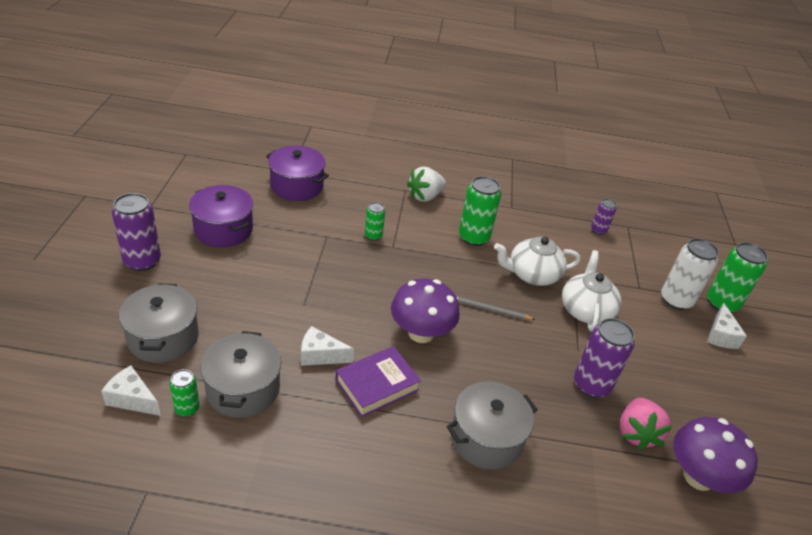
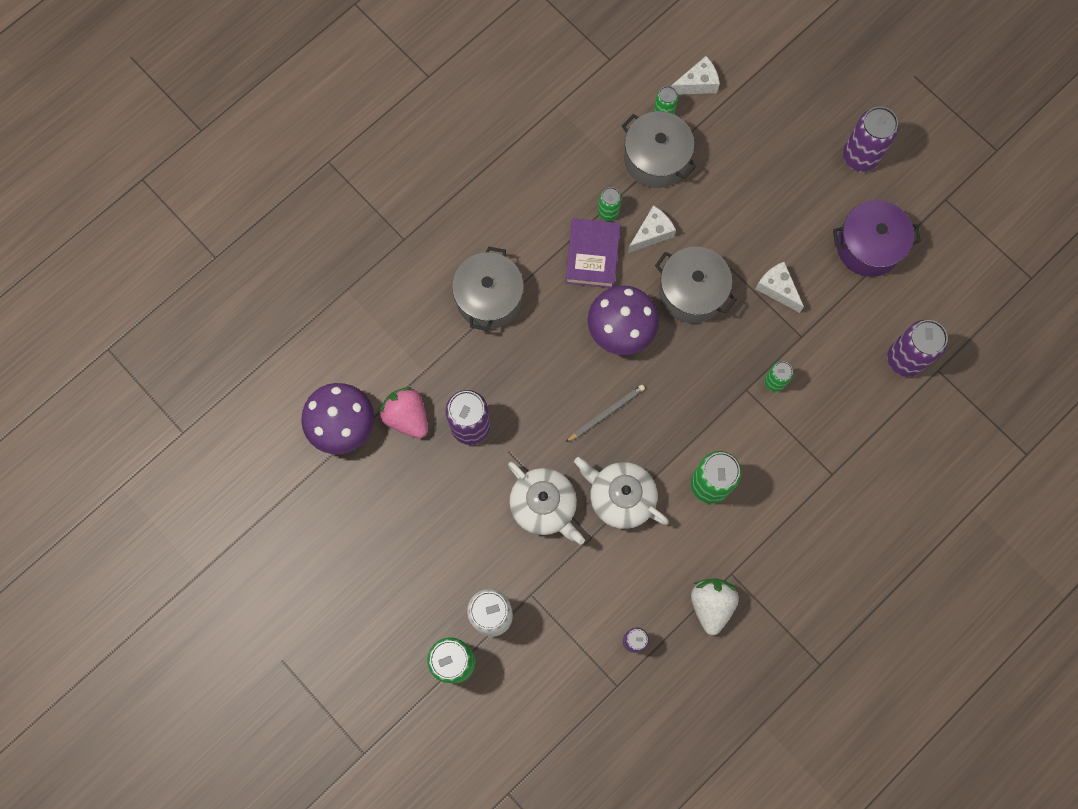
camera: 135 degrees right, 35 degrees up
grey pot [119,283,199,363] -> grey pot moved to [655,247,737,323]
purple pot [266,145,329,201] -> purple can [887,320,948,377]
white strawberry [407,167,446,202] -> white strawberry moved to [691,578,739,635]
white teapot [494,237,580,286] -> white teapot turned 90 degrees counterclockwise [574,457,669,529]
white cheese [707,303,747,349] -> white cheese moved to [755,262,804,313]
none -> green can [598,187,621,221]

